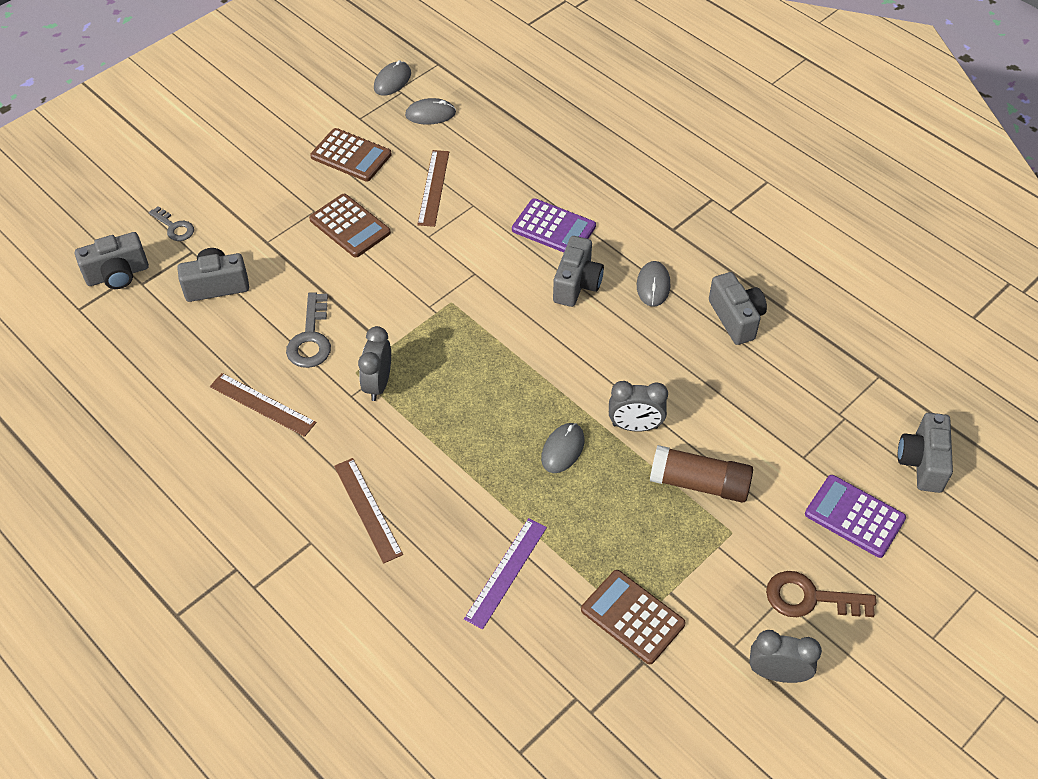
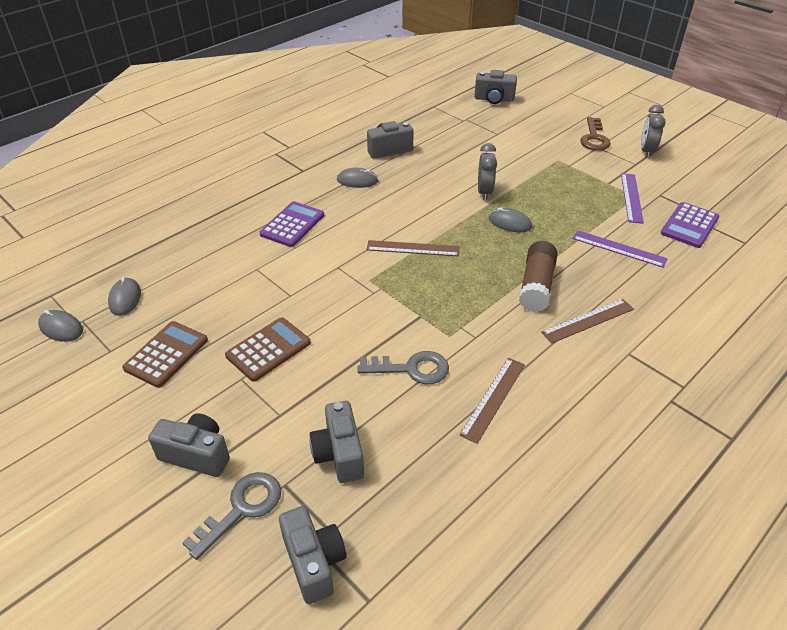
camera: 90 degrees left, 10 degrees down
grey key [149,206,194,241] -> grey key [182,472,281,560], size x1.55
grey clock [358,326,391,401] -> none
brown ruler [417,150,449,227] -> brown ruler moved to [366,240,460,256]
grey camera [553,236,604,307] -> grey camera moved to [148,413,230,477]
brown calculator [581,570,686,664] -> purple ruler [621,173,644,224]
brown glue stick [650,445,753,503] -> brown glue stick moved to [519,241,558,312]
purple calculator [805,475,906,558] -> purple calculator moved to [661,202,719,248]

